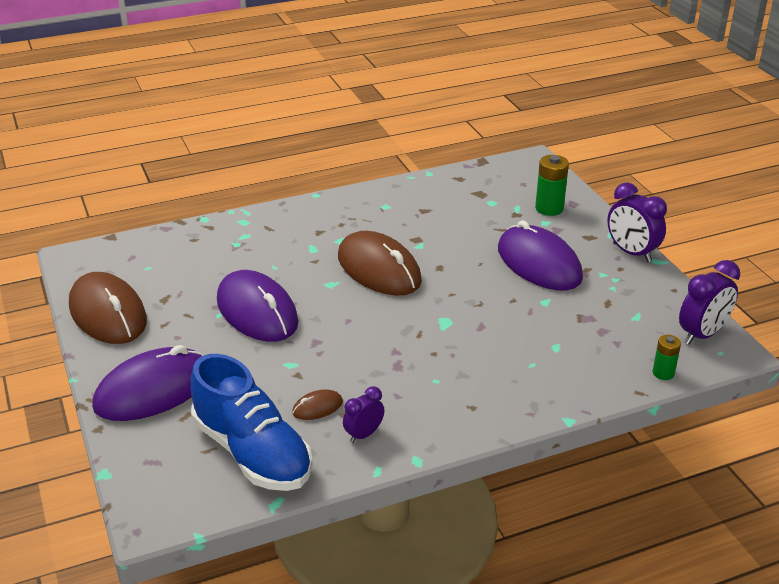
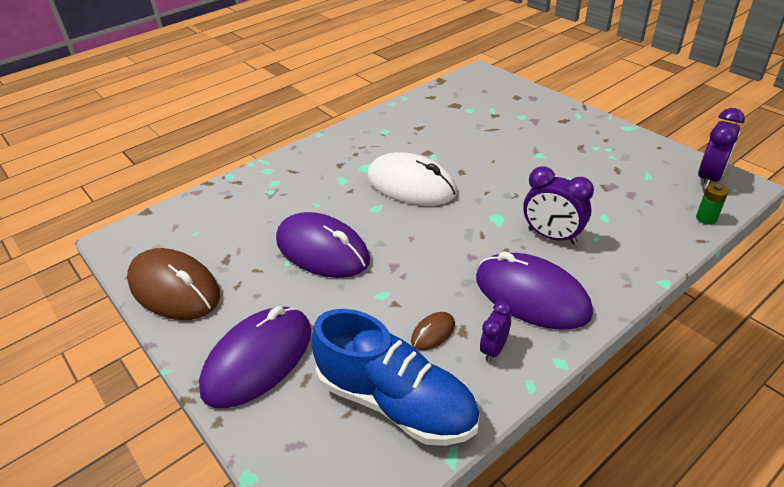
camera: 15 degrees left, 5 degrees up
brown mouse [338,231,422,296] -> white mouse [368,152,457,206]
purple mouse [498,220,583,290] -> purple mouse moved to [476,251,593,330]
green battery [535,155,569,216] -> none
purple clock [607,182,667,262] -> purple clock moved to [523,166,594,244]

